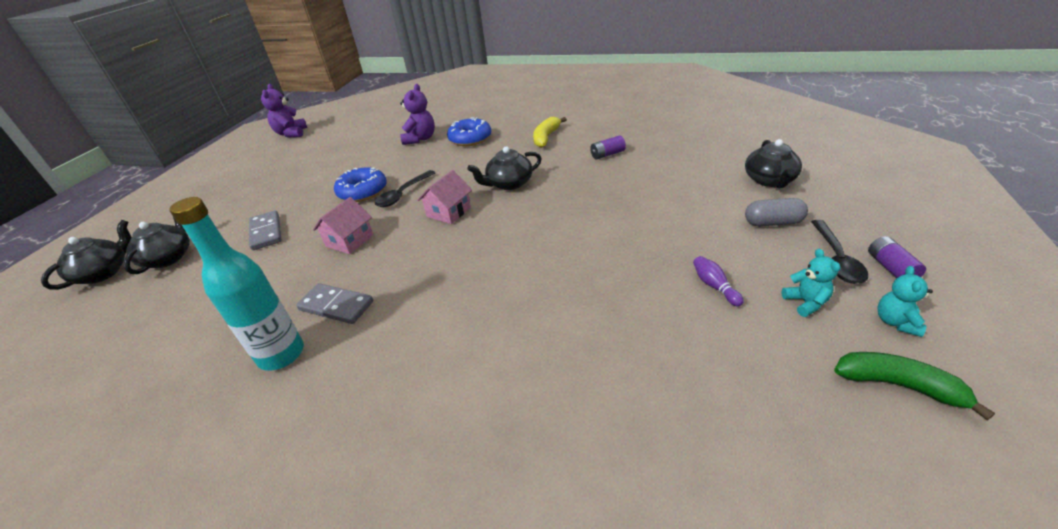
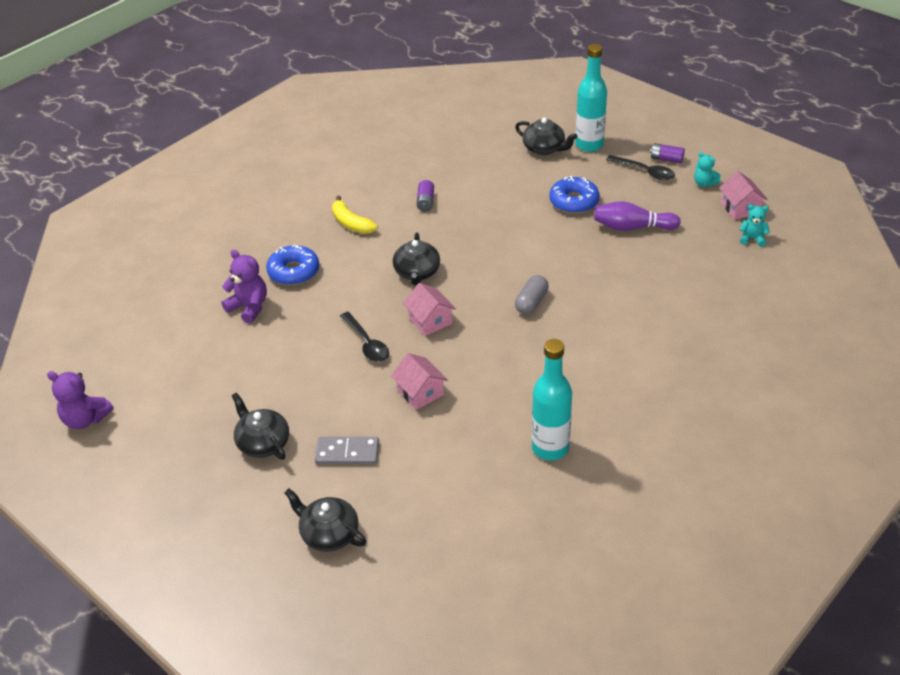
camera: 65 degrees left, 5 degrees up
black teapot [41,220,131,290] -> black teapot moved to [232,393,289,460]
grey domino [296,283,373,324] -> none
blue donut [334,167,387,202] -> blue donut moved to [550,176,600,214]
purple bowling pin [693,256,744,306] -> purple bowling pin [594,201,681,231], size x1.87
grey capsule [745,198,808,226] -> grey capsule moved to [515,275,549,314]
turquoise teddy bear [781,249,840,317] -> turquoise teddy bear moved to [739,204,770,247]
green banana [834,352,995,420] -> pink house [719,171,768,220]
none -> turquoise bottle [575,44,607,152]

